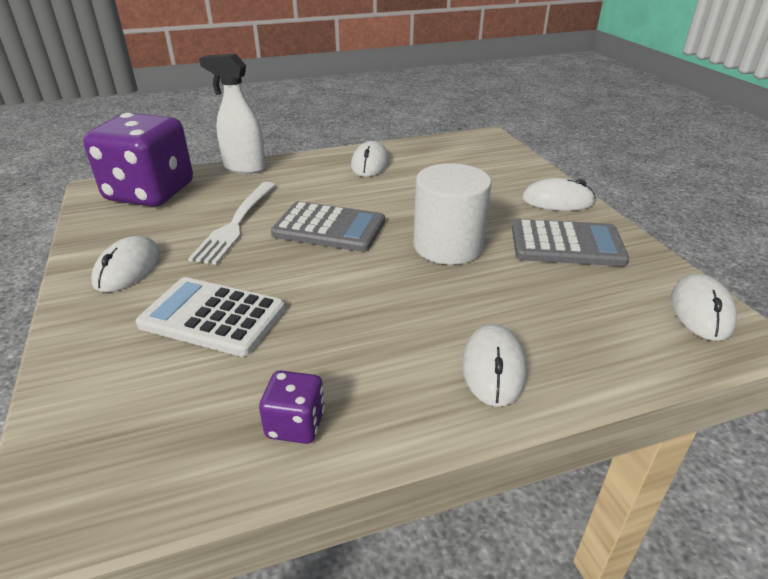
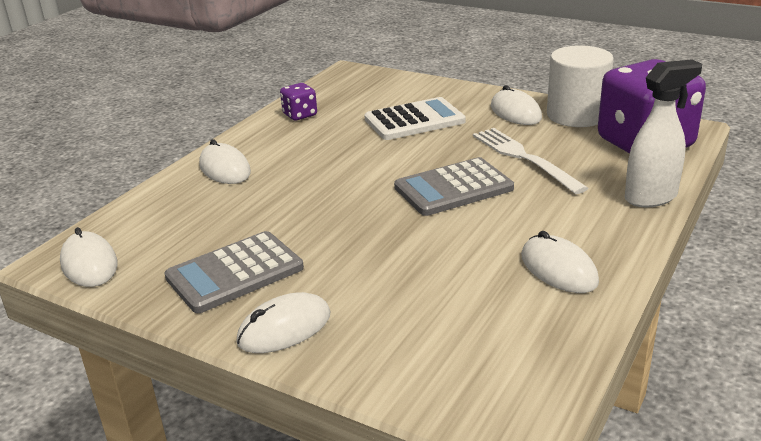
camera: 140 degrees right, 5 degrees down
white cylinder [413,163,492,265] -> white cylinder moved to [547,45,614,127]

